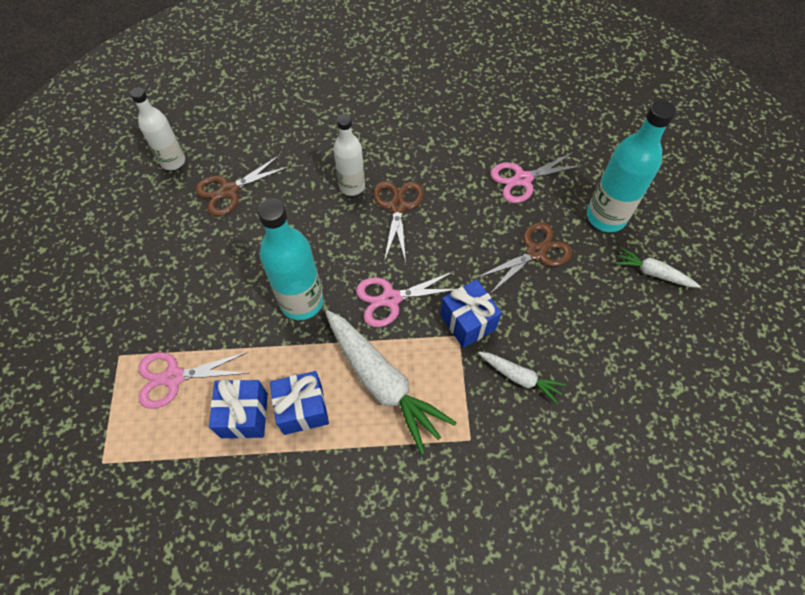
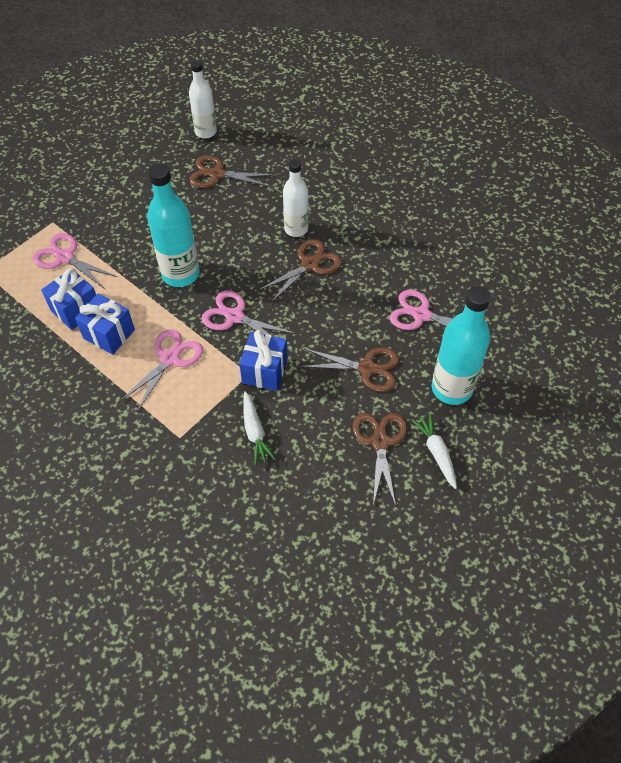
camera: 45 degrees right, 5 degrees down
white carrot [325,310,457,455] -> pink scissors [120,329,203,411]
none -> brown scissors [353,413,407,506]

